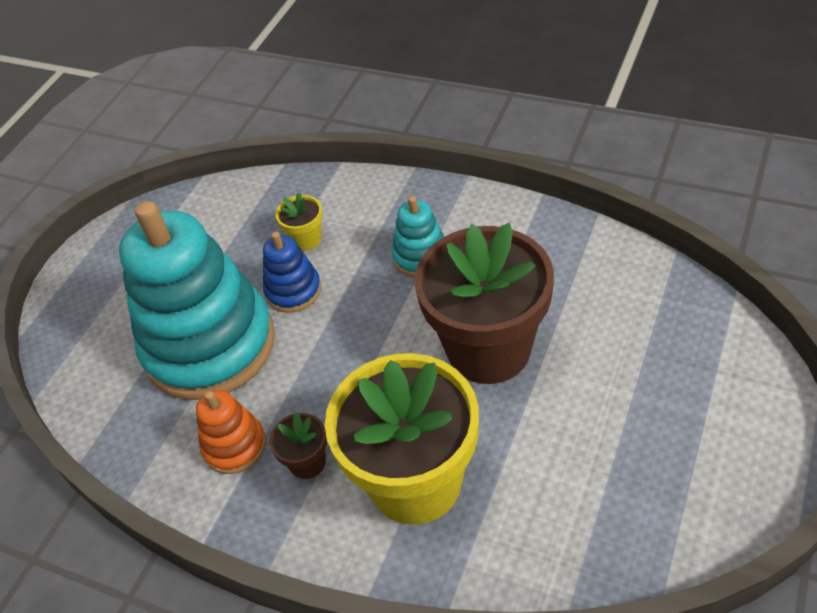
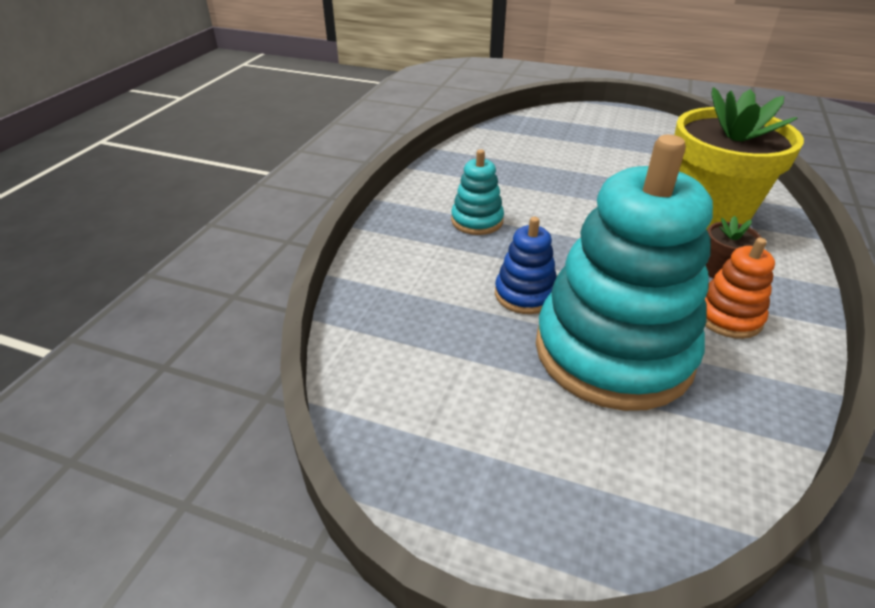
camera: 100 degrees left, 10 degrees down
yellow flower pot [275,193,323,251] -> none
brown flower pot [414,223,554,384] -> none

